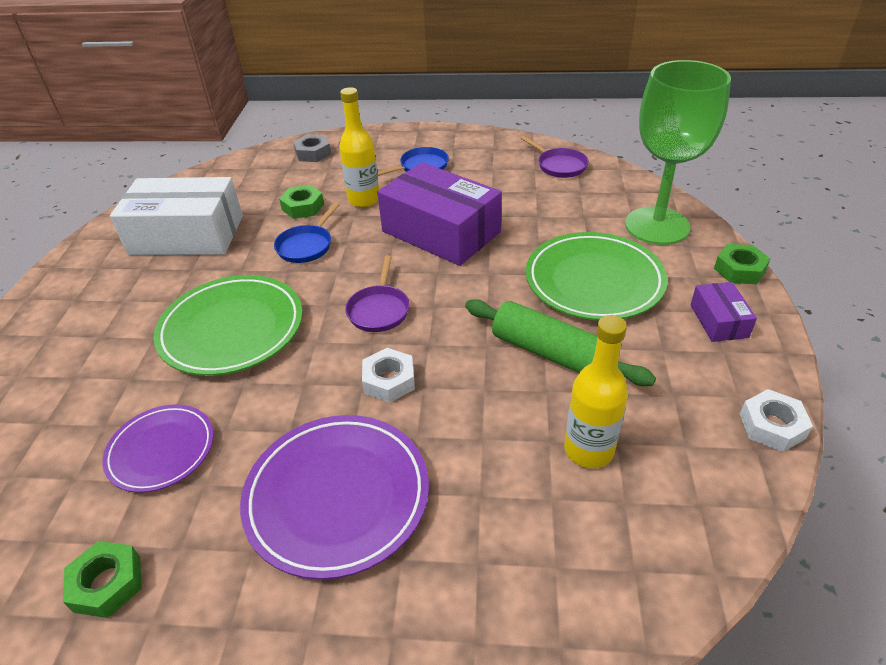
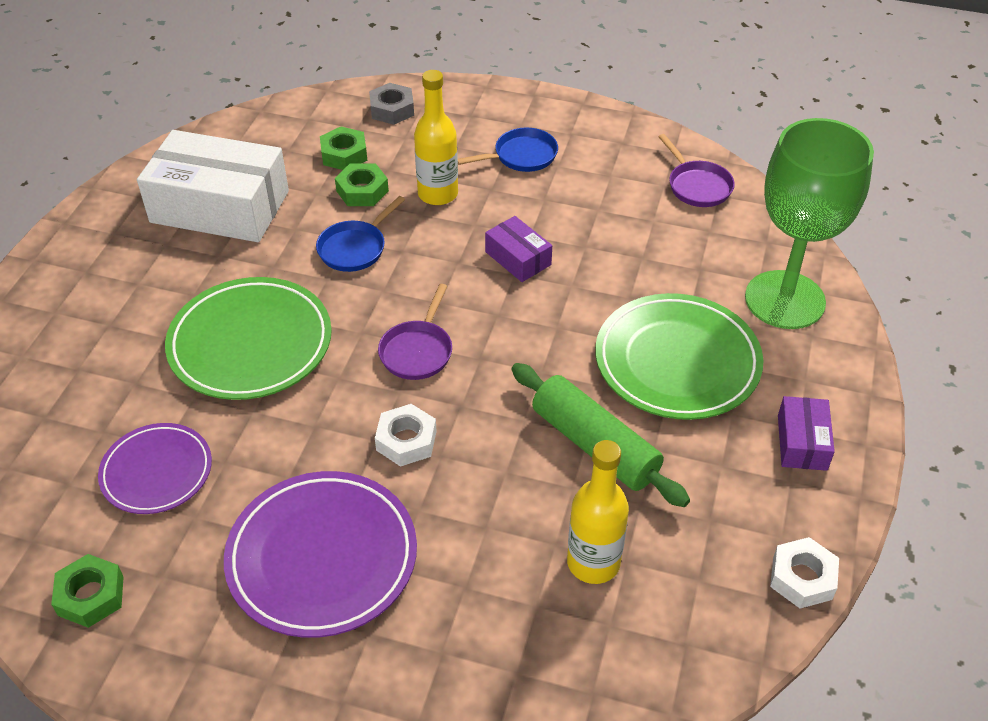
camera: 10 degrees right, 5 degrees up
purple box [377,162,502,266] -> purple box [485,216,552,282], size x0.47
green nut [714,244,770,284] -> green nut moved to [320,127,368,170]

